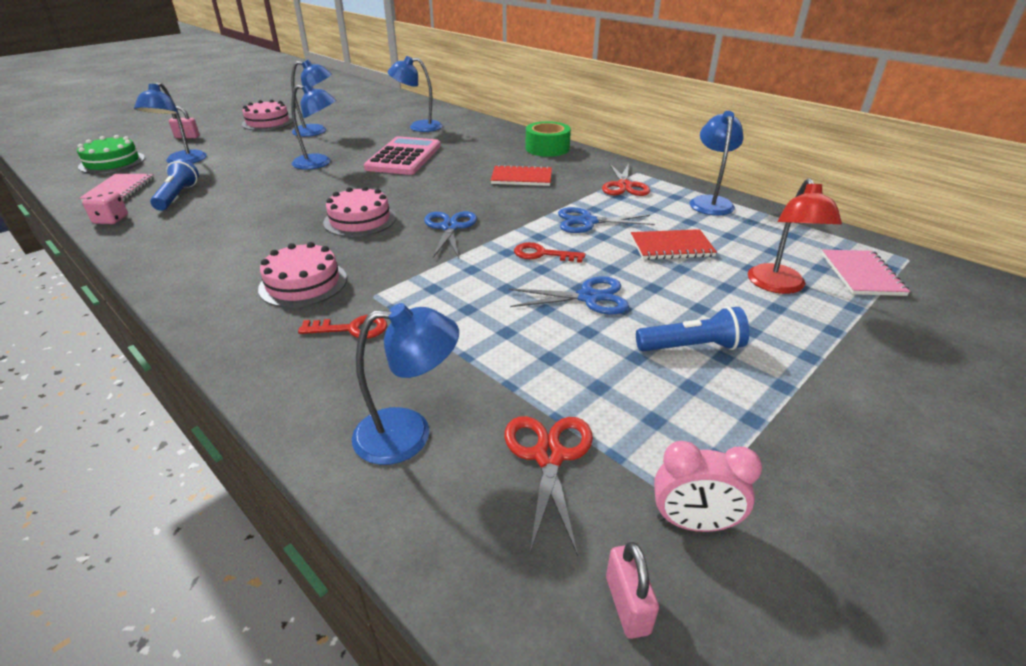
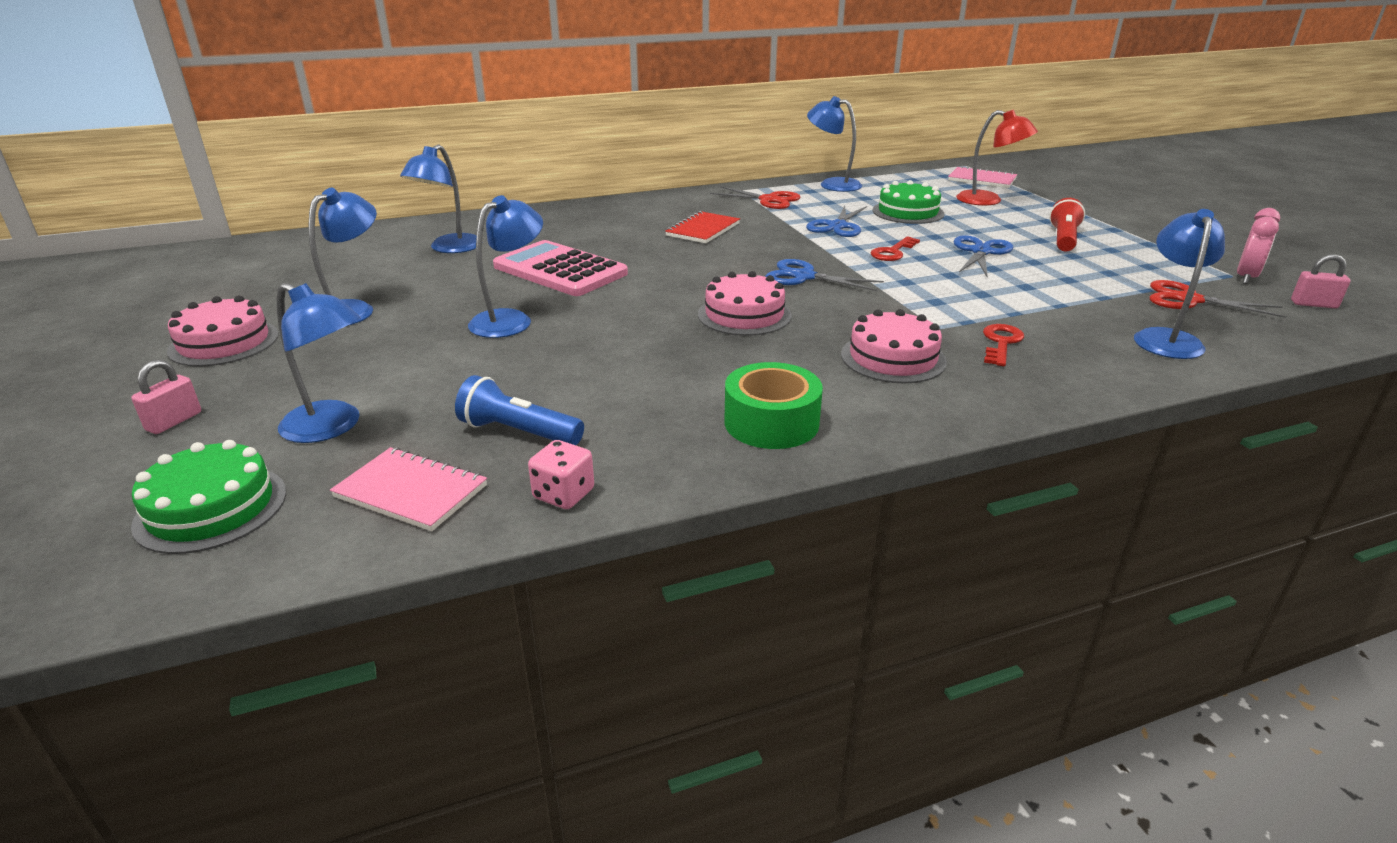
camera: 65 degrees left, 5 degrees down
green tape [525,121,571,157] -> green tape moved to [724,362,823,449]
red notebook [631,229,717,260] -> green cake [873,180,944,224]
blue flashlight [636,306,749,351] -> red flashlight [1049,198,1085,252]

